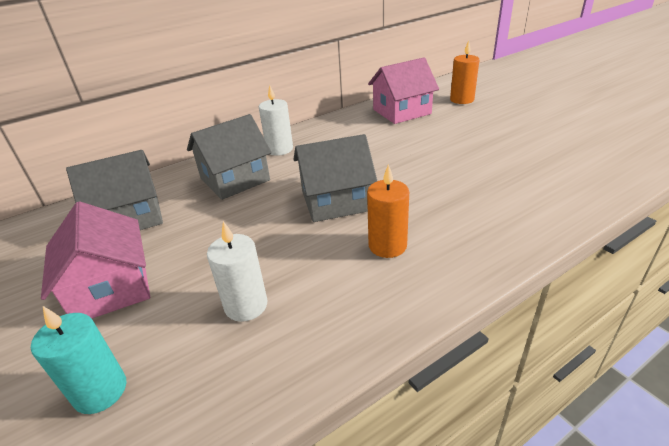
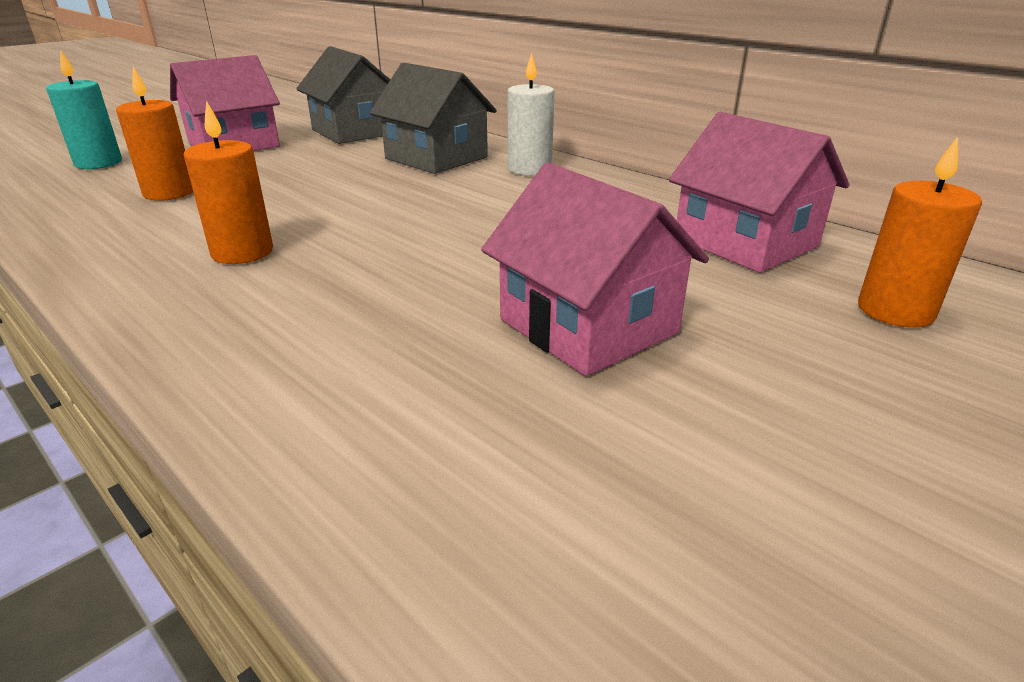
camera: 75 degrees right, 5 degrees down
white candle [207,221,268,322] -> orange candle [116,67,193,201]
grey house [293,134,377,222] -> none
none -> pink house [481,162,709,376]

